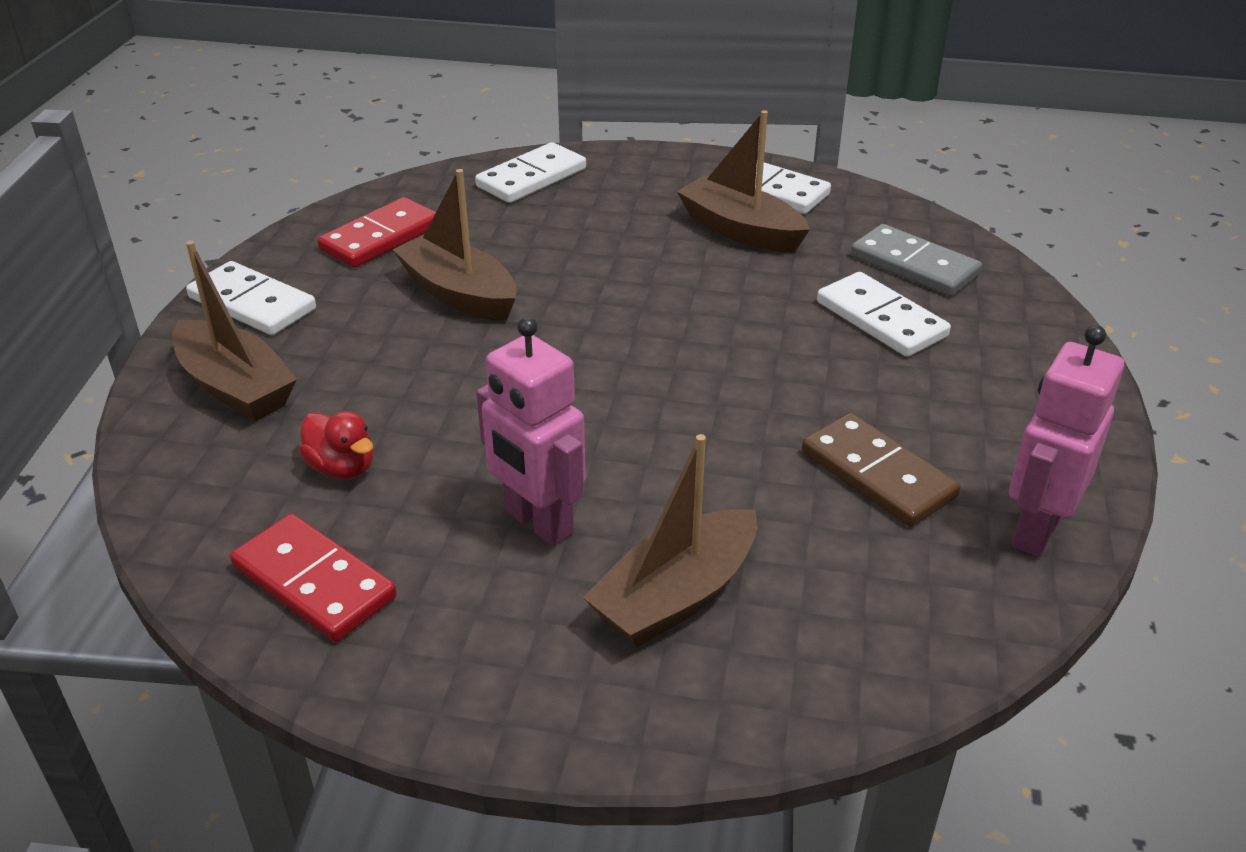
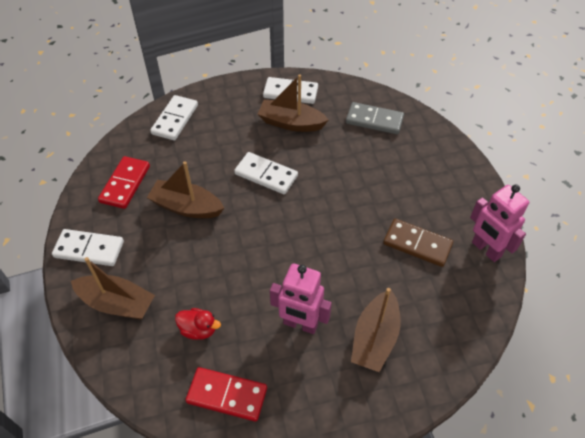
camera: 25 degrees left, 15 degrees up
white domino [817,272,951,357] -> white domino moved to [234,152,298,194]
pink robot [1009,325,1124,557] -> pink robot turned 45 degrees counterclockwise [470,184,529,262]

